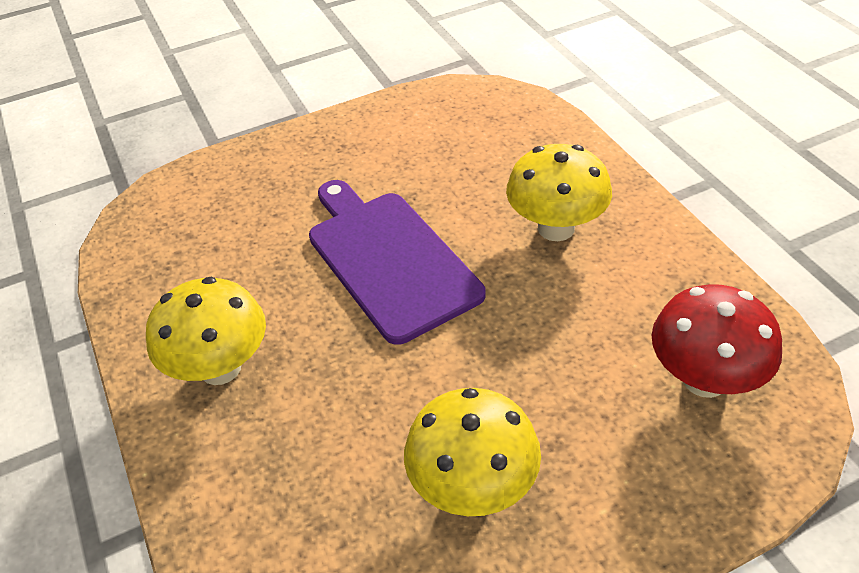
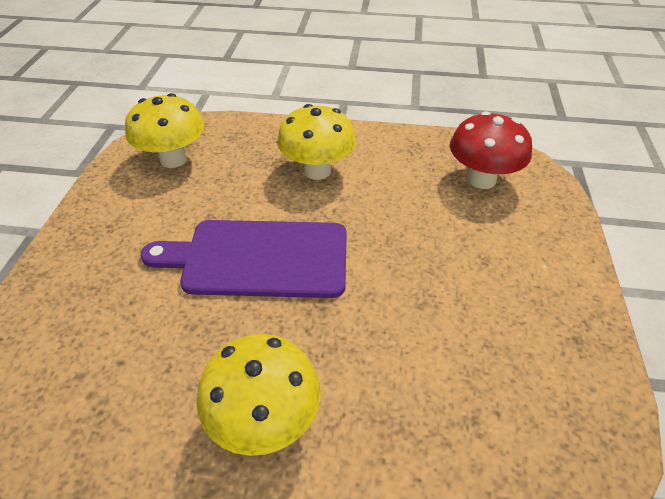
camera: 60 degrees left, 0 degrees up
yellow mushroom [404,388,541,516] -> yellow mushroom moved to [125,93,204,168]

